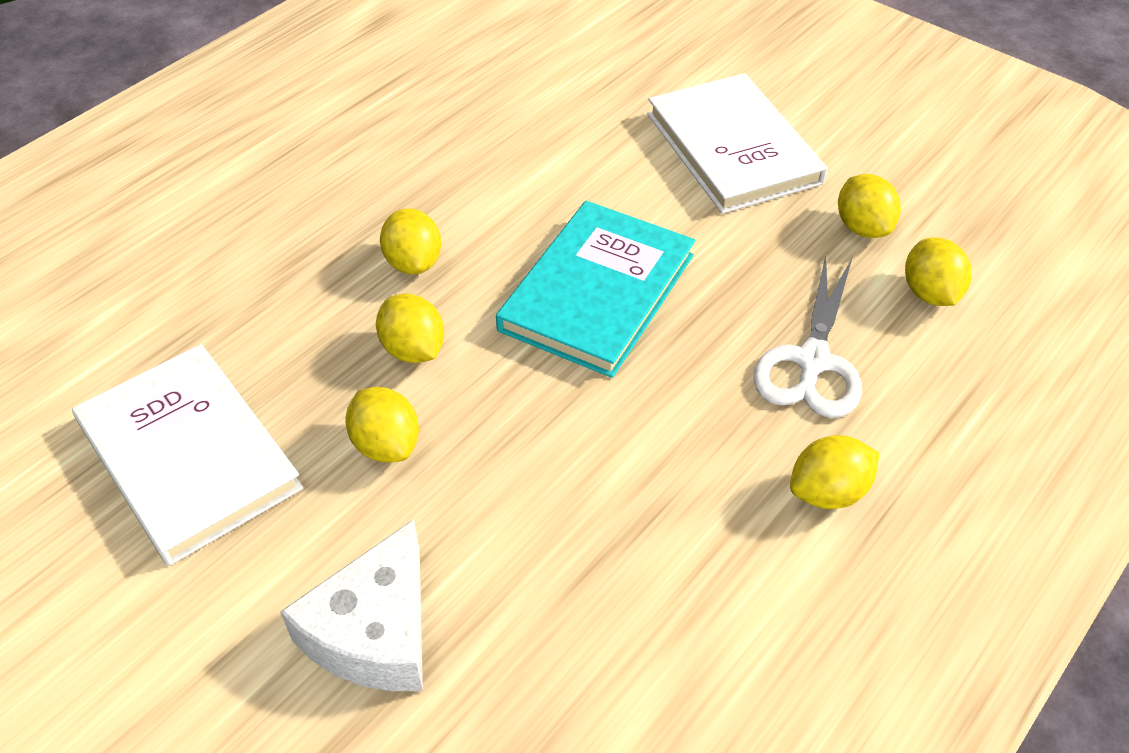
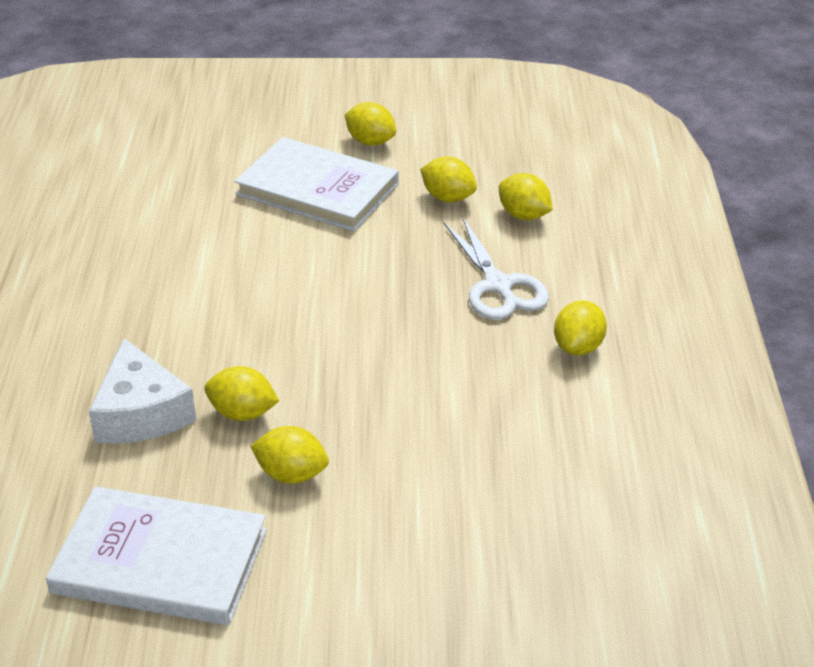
camera: 40 degrees left, 10 degrees down
white cheese [280,519,423,691] -> white cheese moved to [88,338,196,444]
yellow lemon [380,208,441,275] -> yellow lemon moved to [345,102,396,146]
turquoise book [496,201,696,378] -> none

